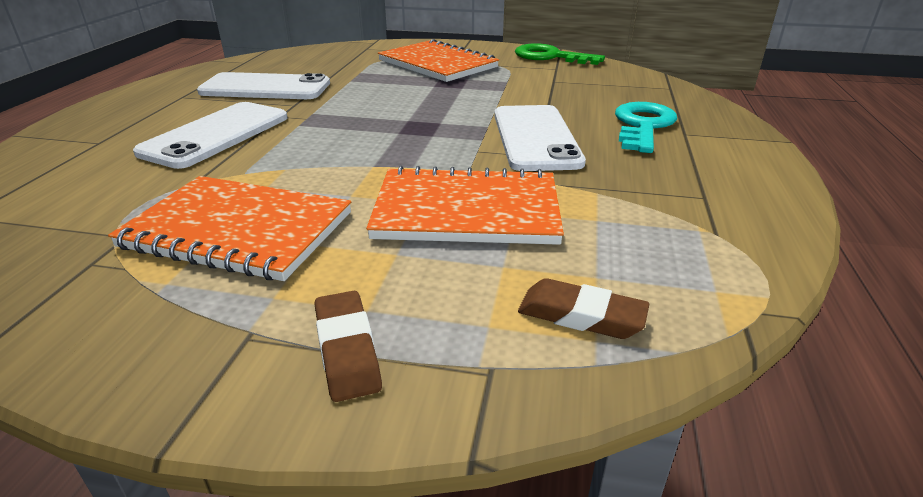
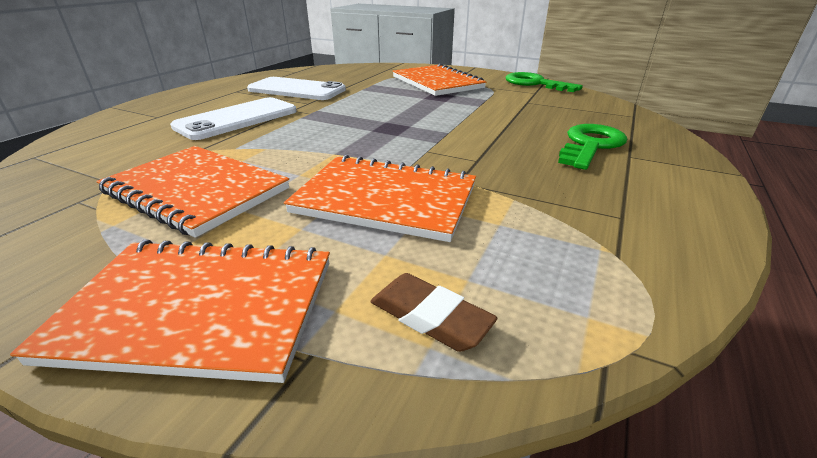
camera: 15 degrees right, 0 degrees up
brown eraser [315,291,382,402] -> orange notebook [10,240,330,383]
white phone [494,105,586,171] -> none
turquoise key [615,102,677,153] -> green key [558,124,627,170]

